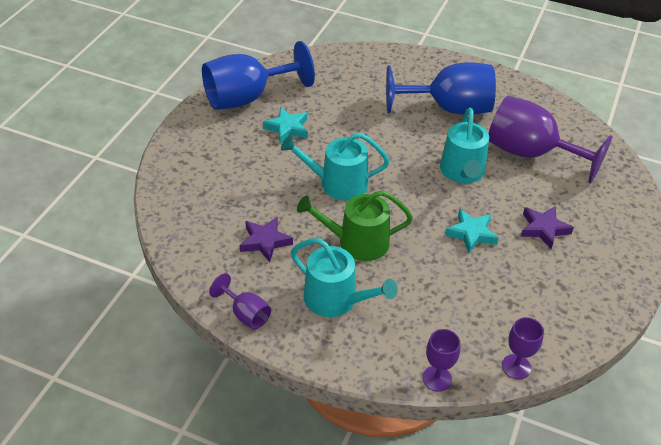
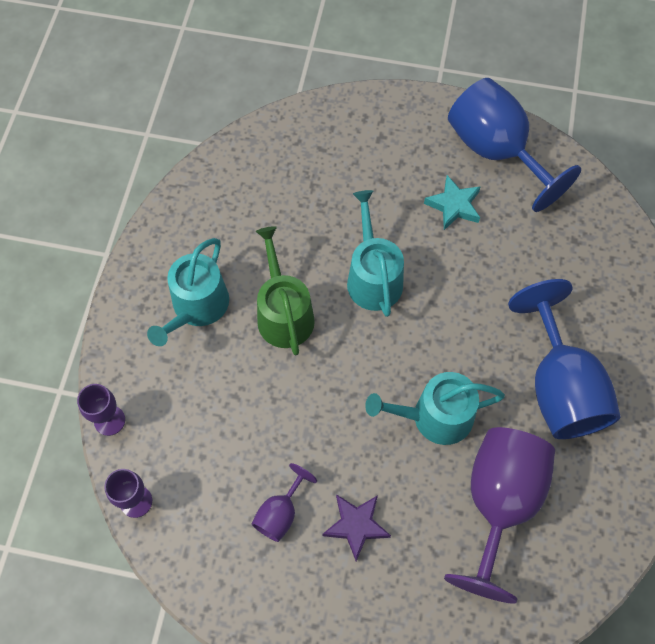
camera: 80 degrees right, 20 degrees up
purple goblet [209,273,271,330] -> purple goblet moved to [251,463,317,542]
purple star [240,217,293,262] -> none
turquoise star [445,209,499,253] -> none

